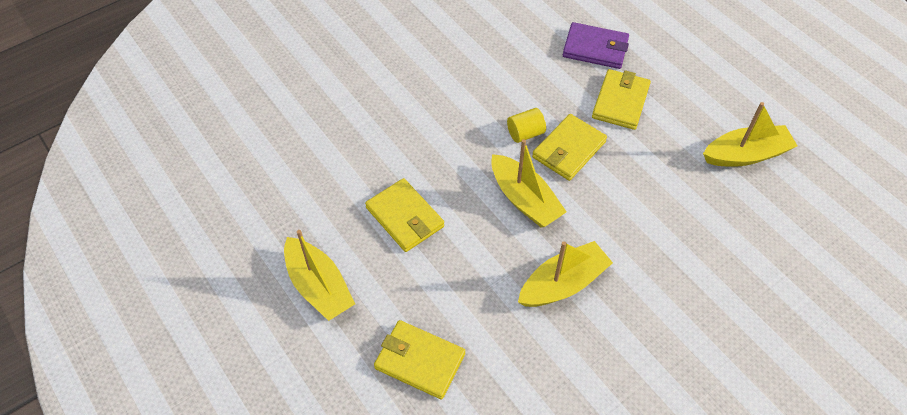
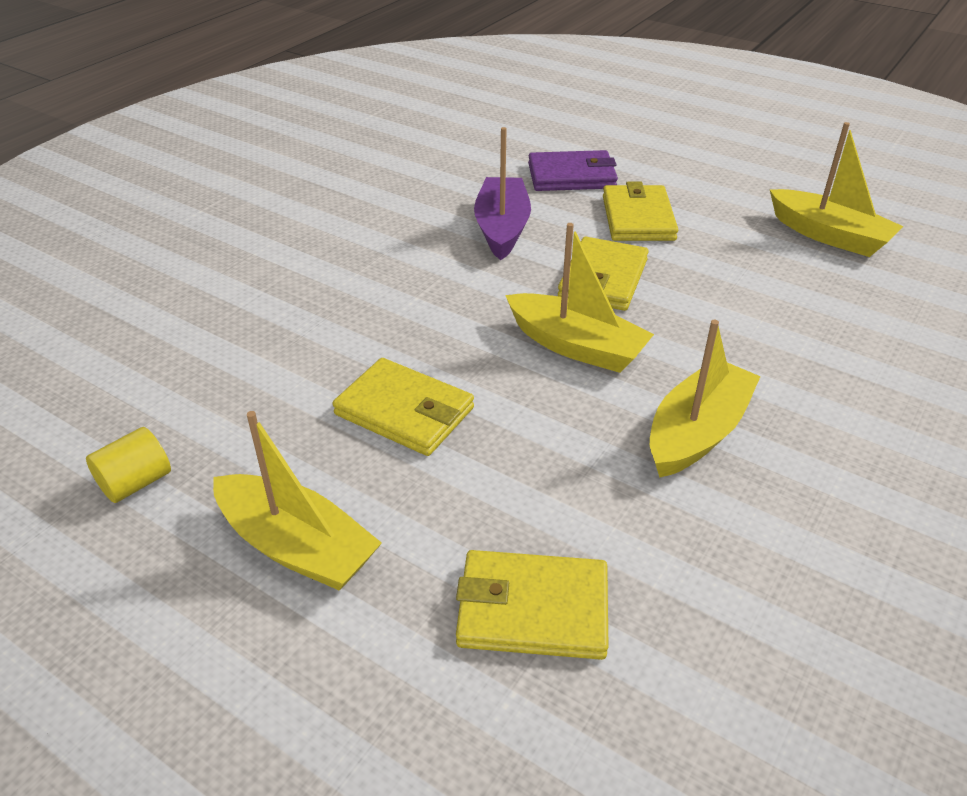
camera: 20 degrees left, 15 degrees down
yellow cylinder [507,108,546,143] -> yellow cylinder moved to [86,427,171,503]
yellow boat [703,102,797,167] -> yellow boat turned 75 degrees clockwise [770,122,903,257]
none -> purple boat [474,127,531,260]

